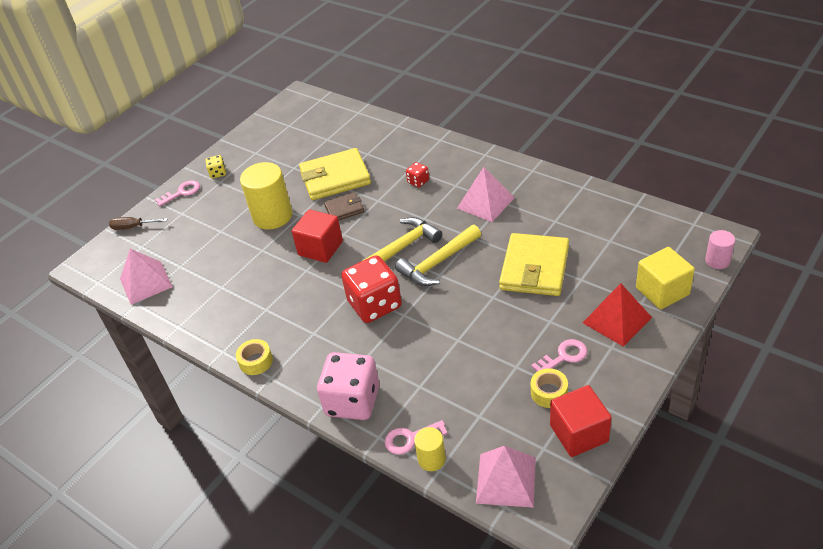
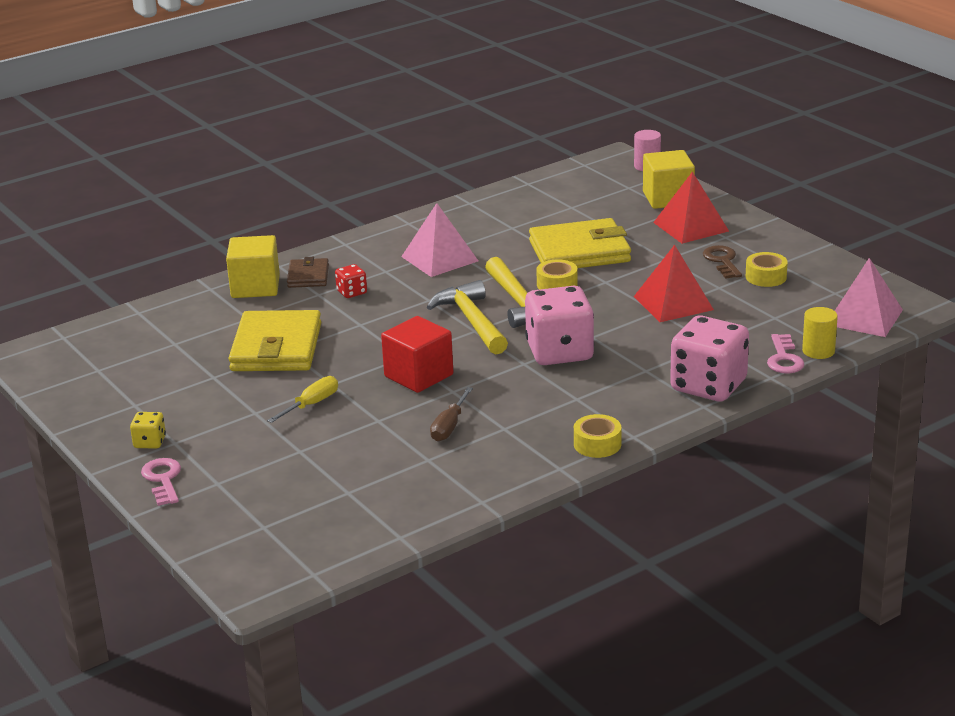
camera: 75 degrees left, 15 degrees down
brown screwdriver [109,217,167,230] -> brown screwdriver moved to [430,387,473,441]
pink pyramid [120,249,173,305] -> none
yellow cylinder [240,162,292,230] -> yellow screwdriver [267,376,338,423]
brown wallet [324,192,364,220] -> brown wallet moved to [287,257,329,288]
red dice [341,255,402,323] -> pink dice [525,286,594,365]
yellow wallet [499,233,569,296] -> yellow wallet turned 45 degrees counterclockwise [529,218,631,268]
pink key [531,339,587,372] -> brown key [703,245,742,279]
red cube [550,385,612,457] -> none
none -> yellow cube [226,235,280,298]
none -> yellow tape [536,259,578,290]
none -> red pyramid [634,245,714,322]

